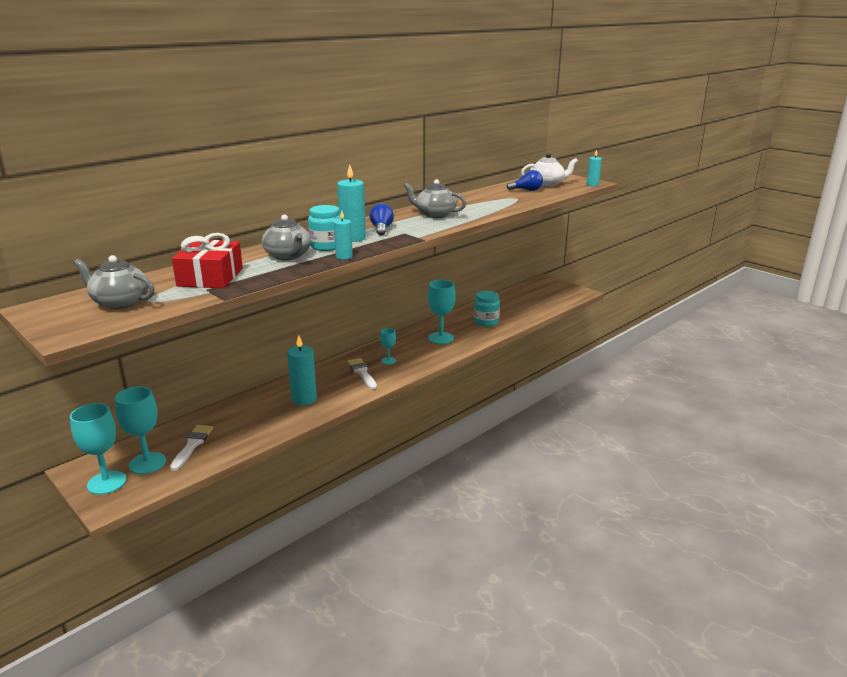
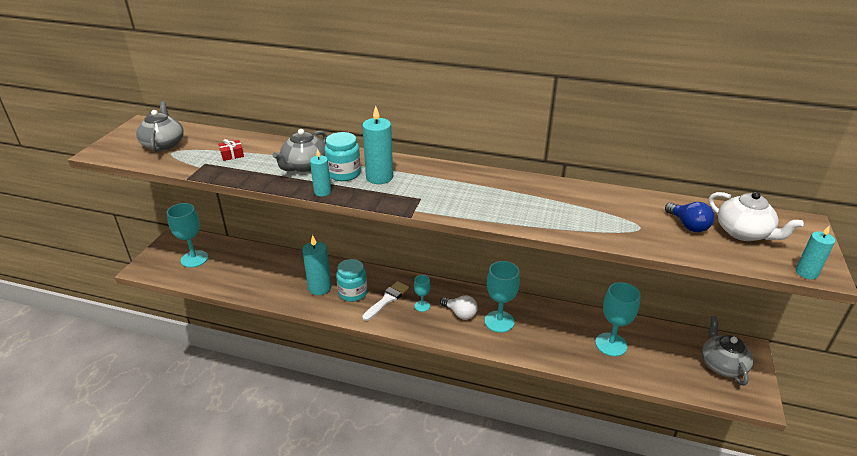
camera: 60 degrees right, 10 degrees up
turquoise goblet [70,403,127,495] -> turquoise goblet moved to [595,282,641,356]
white brush [170,425,213,471] -> none
red gift [172,233,243,288] -> red gift [219,139,244,161], size x0.43
blue light bulb [369,204,394,236] -> none
grey teapot [404,179,466,218] -> grey teapot moved to [702,316,753,386]
turquoise jar [474,291,500,326] -> turquoise jar moved to [336,259,367,302]
none -> white light bulb [440,295,478,320]

